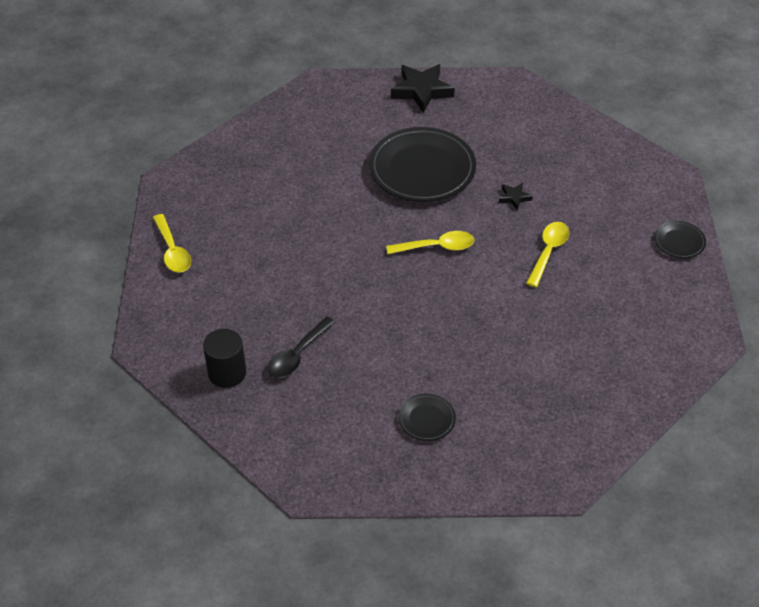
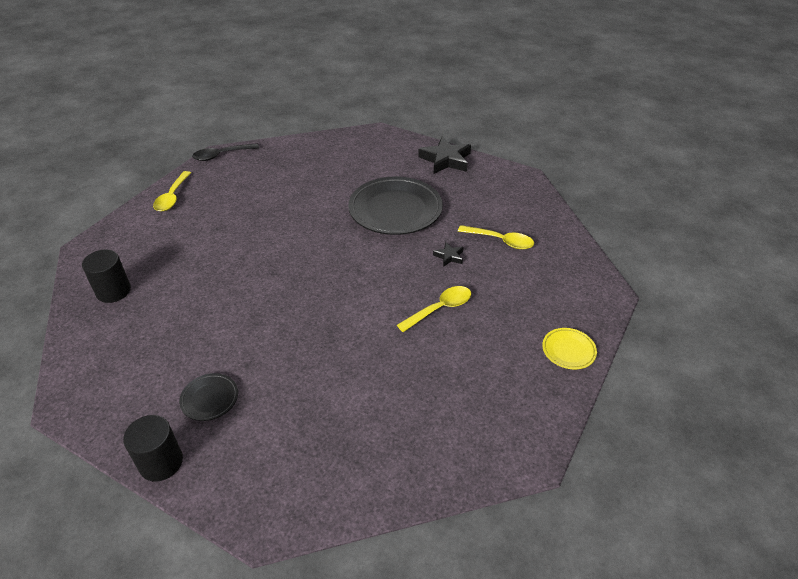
camera: 30 degrees right, 5 degrees down
black spoon [267,317,336,378] -> black spoon moved to [192,143,259,161]
yellow spoon [386,231,474,254] -> yellow spoon moved to [458,225,534,249]
black plate [654,221,706,259] -> yellow plate [542,328,597,369]
none -> black cylinder [123,415,183,482]

